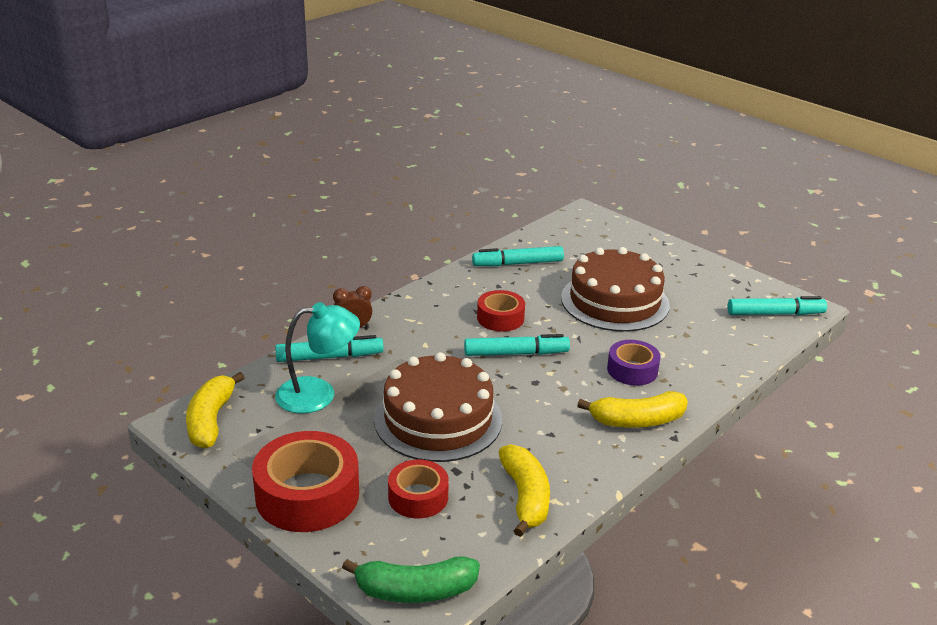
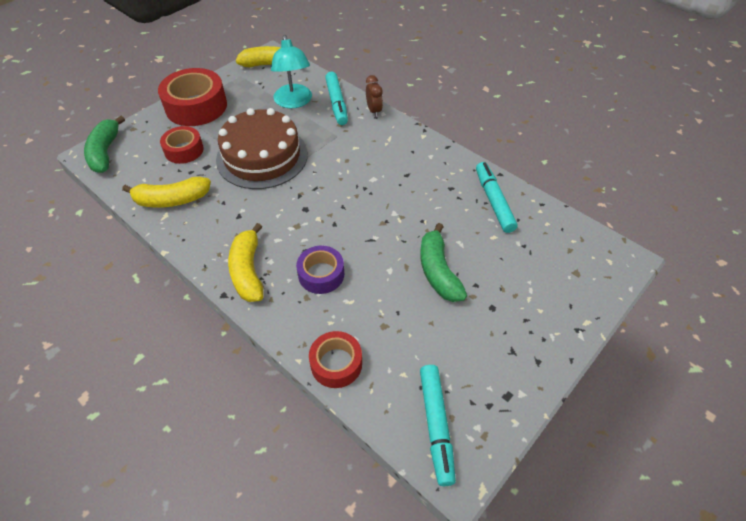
camera: 90 degrees right, 20 degrees up
turquoise marker [464,334,570,356] -> none
red tape [477,290,525,332] -> red tape moved to [309,331,362,388]
brown cake [561,247,670,332] -> green banana [420,223,467,302]

